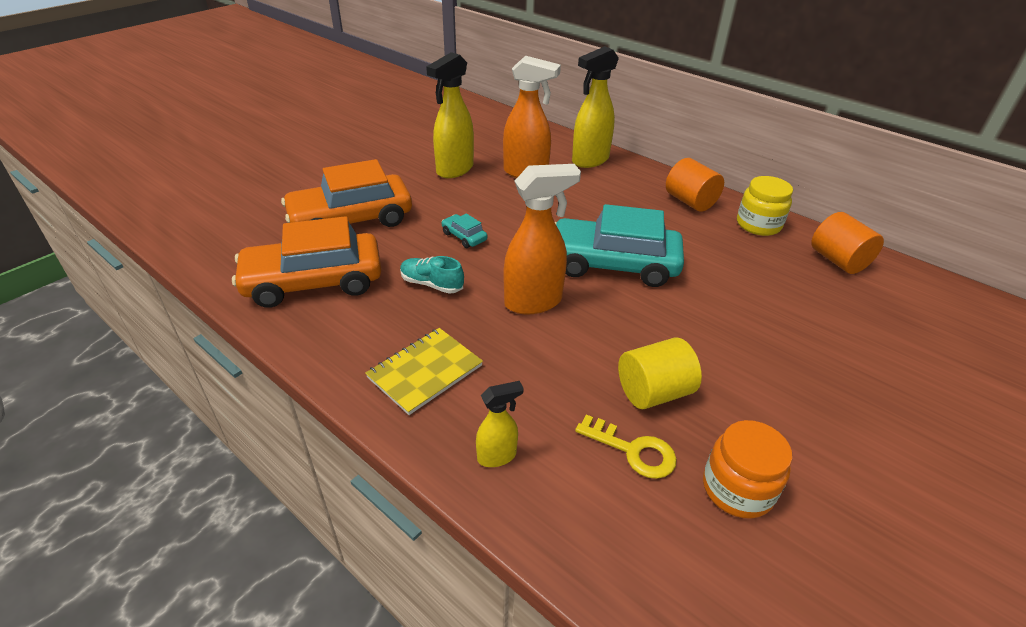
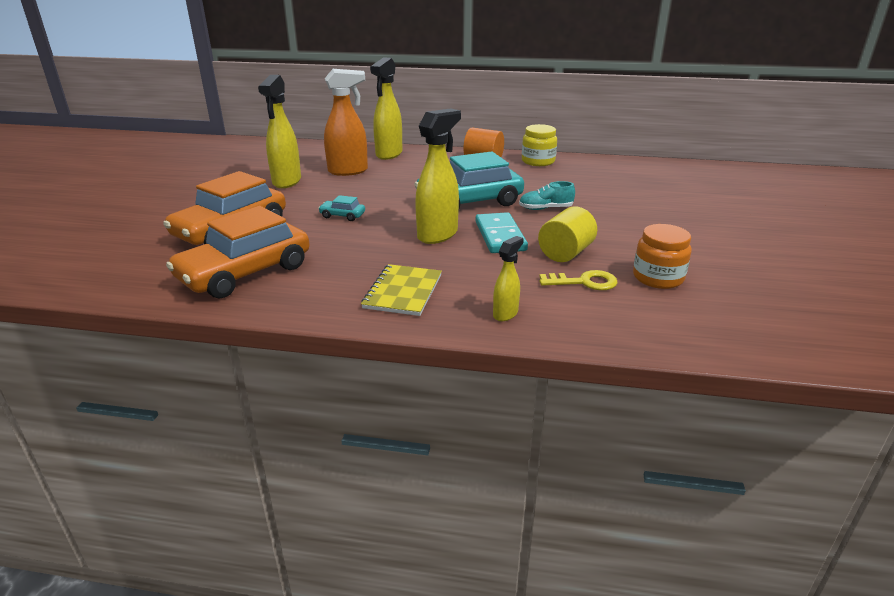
camera: 30 degrees left, 10 degrees down
turquoise shoe [400,256,464,294] -> turquoise shoe moved to [519,181,575,210]
orange spray bottle [504,164,581,315] -> yellow spray bottle [415,108,461,244]
orange cylinder [811,212,884,274] -> none
none -> turquoise domino [476,212,528,253]

